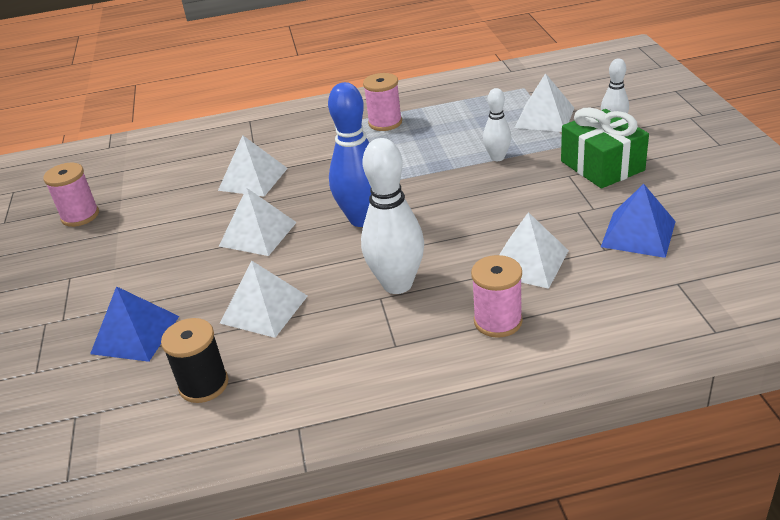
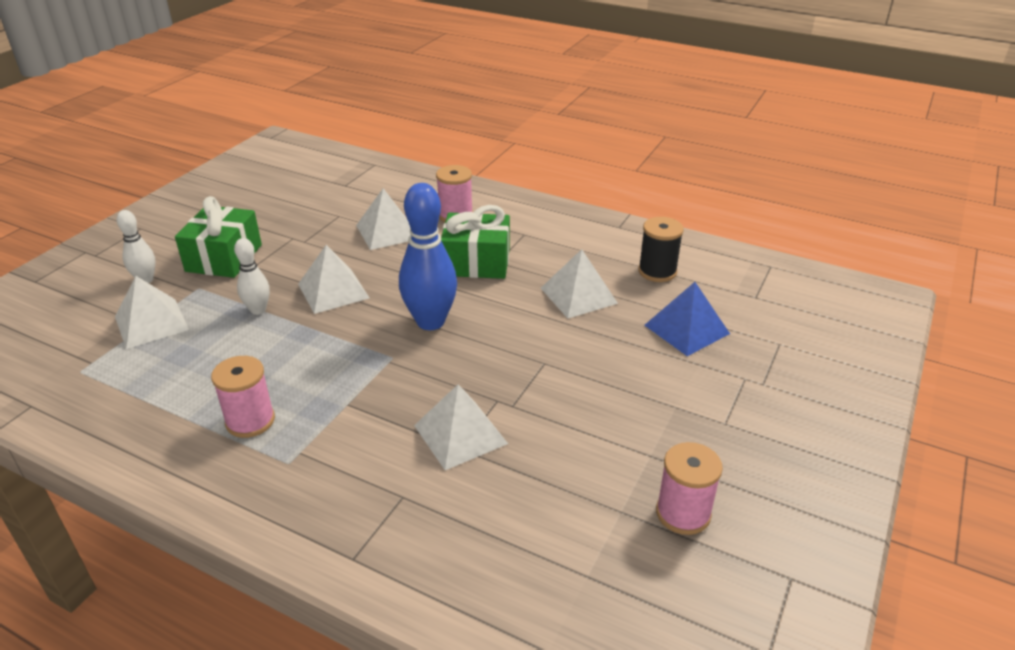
camera: 145 degrees left, 0 degrees up
white pyramid [219,188,297,256] -> white pyramid moved to [298,245,369,314]
white bowling pin [361,138,424,294] -> green gift [441,205,510,279]
blue pyramid [601,184,676,258] -> none

